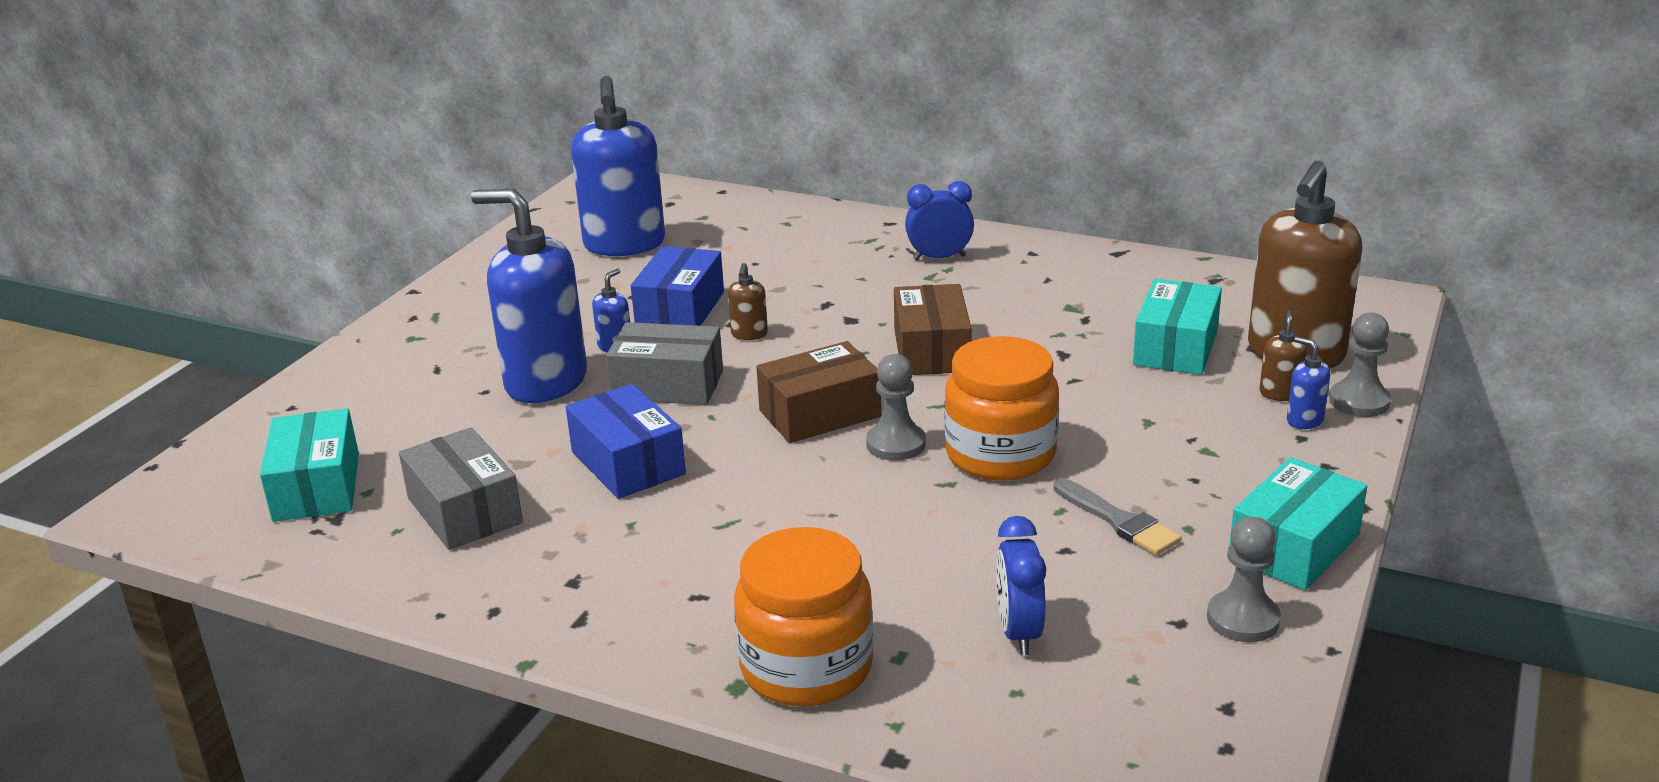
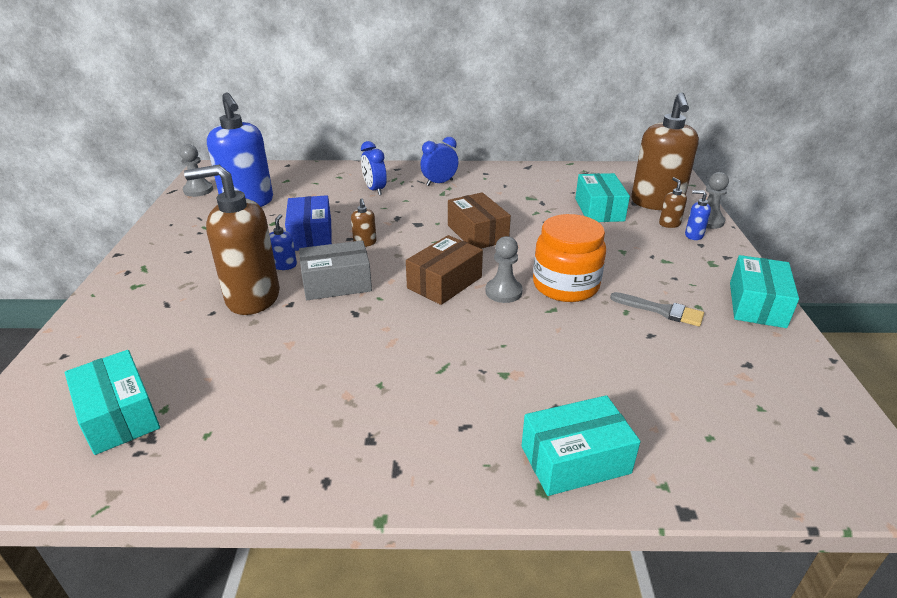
camera: 25 degrees left, 5 degrees up
grey box [399,427,523,550] -> none
blue soap dispenser [471,189,587,403] -> brown soap dispenser [184,165,280,315]
blue box [566,384,686,499] -> none
orange jar [734,527,874,707] -> turquoise box [521,395,641,496]
blue clock [996,516,1046,655] -> blue clock moved to [361,141,387,195]
grey pawn [1207,517,1281,642] -> grey pawn moved to [180,144,213,197]

